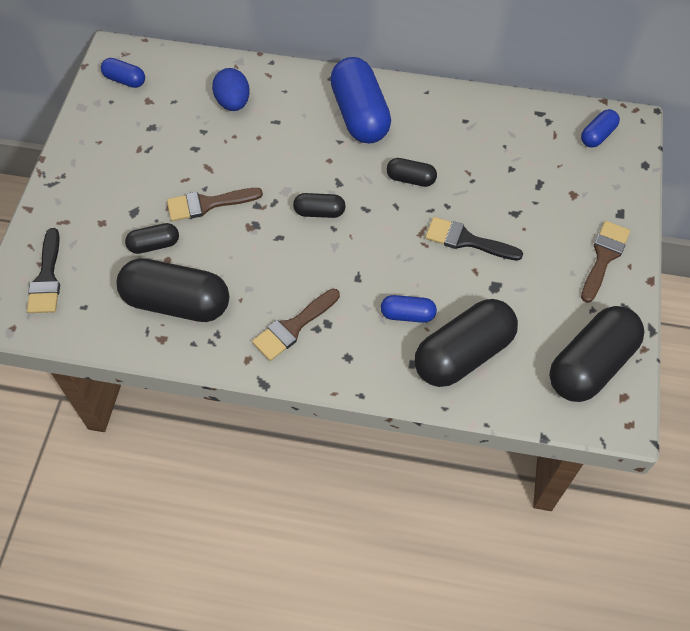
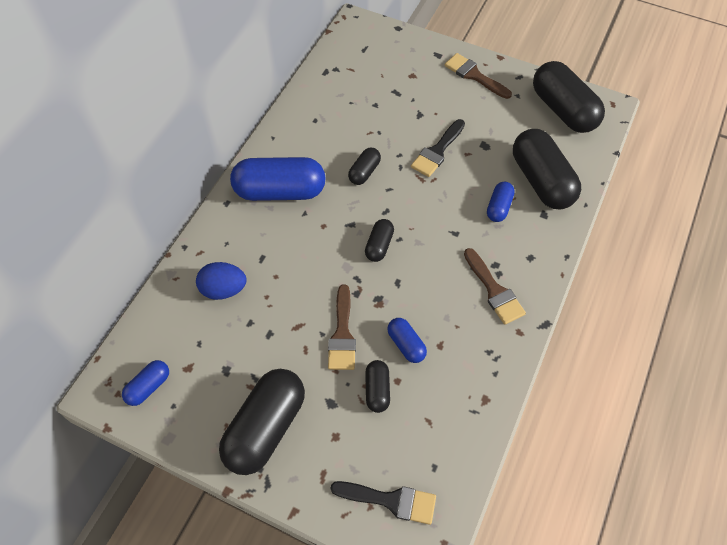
camera: 75 degrees left, 0 degrees up
black capsule [116,258,229,322] -> black capsule moved to [219,369,305,475]
blue capsule [581,109,620,148] -> blue capsule moved to [387,318,427,363]

